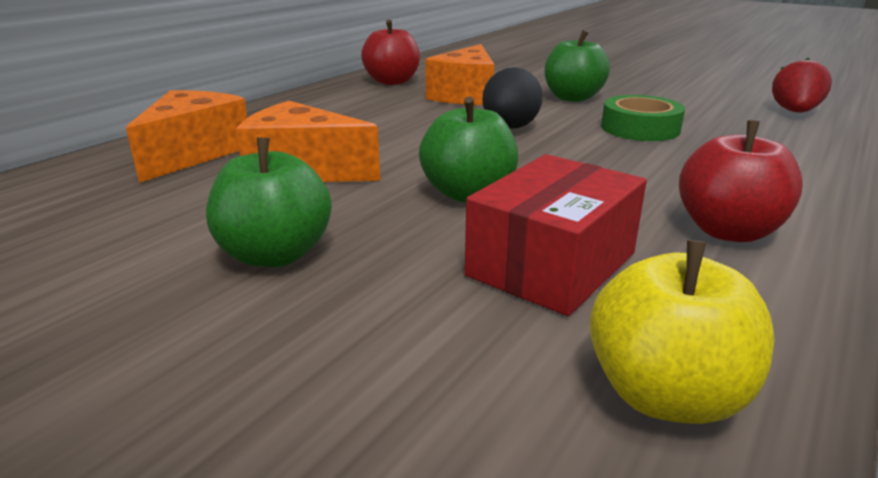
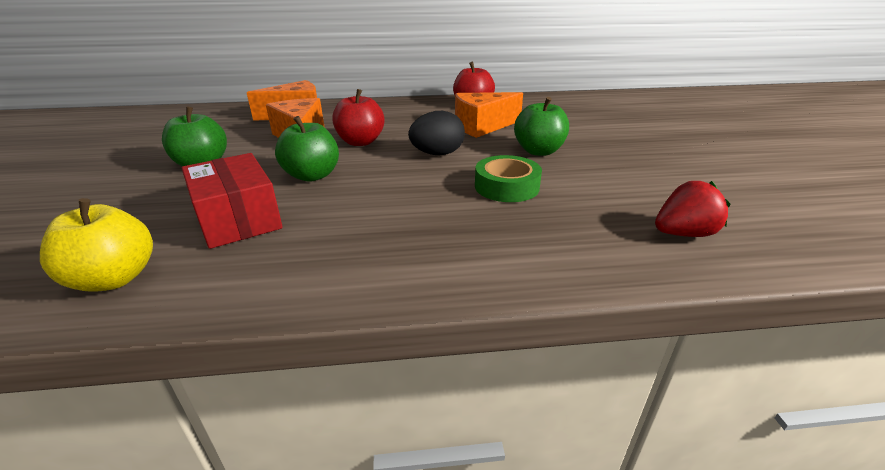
camera: 50 degrees right, 5 degrees up
red box [465,154,647,316] -> red box turned 60 degrees clockwise [182,153,283,249]
red apple [679,120,803,242] -> red apple moved to [332,89,385,146]

